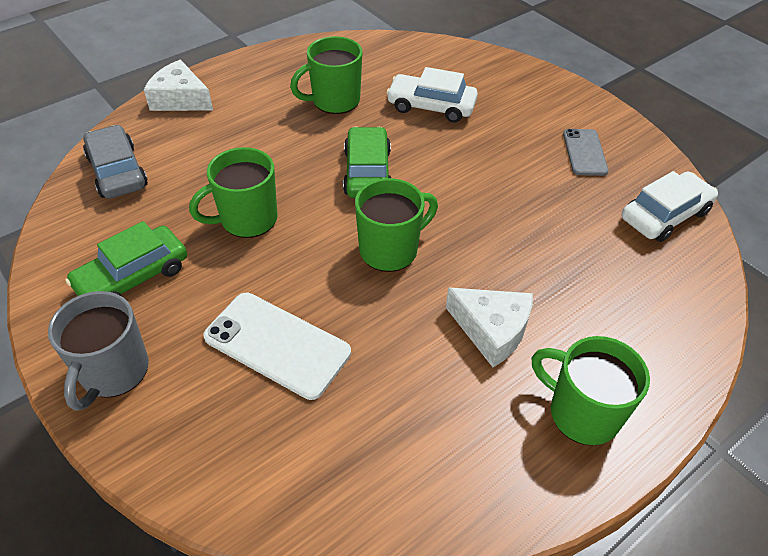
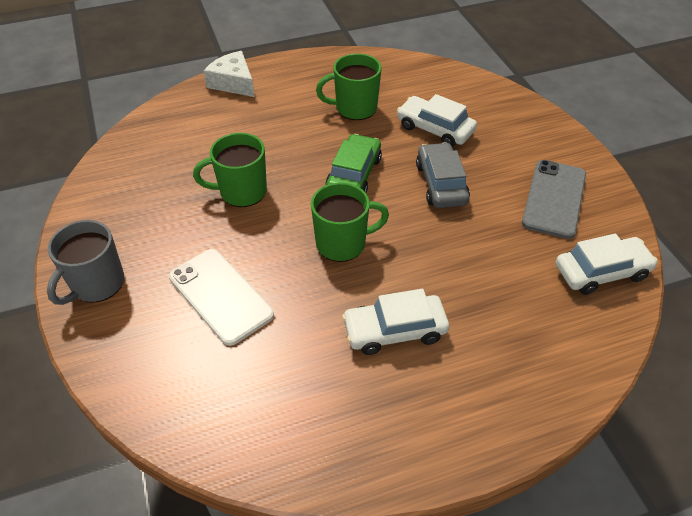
camera: 20 degrees right, 0 degrees up
green car [65,221,187,296] -> none
grey car [83,125,148,199] -> grey car moved to [416,142,470,208]
white cheese [446,287,533,367] -> white car [342,289,449,355]
green mug [532,336,650,445] -> none
grey phone [563,129,609,176] -> grey phone [522,160,586,239], size x1.60

